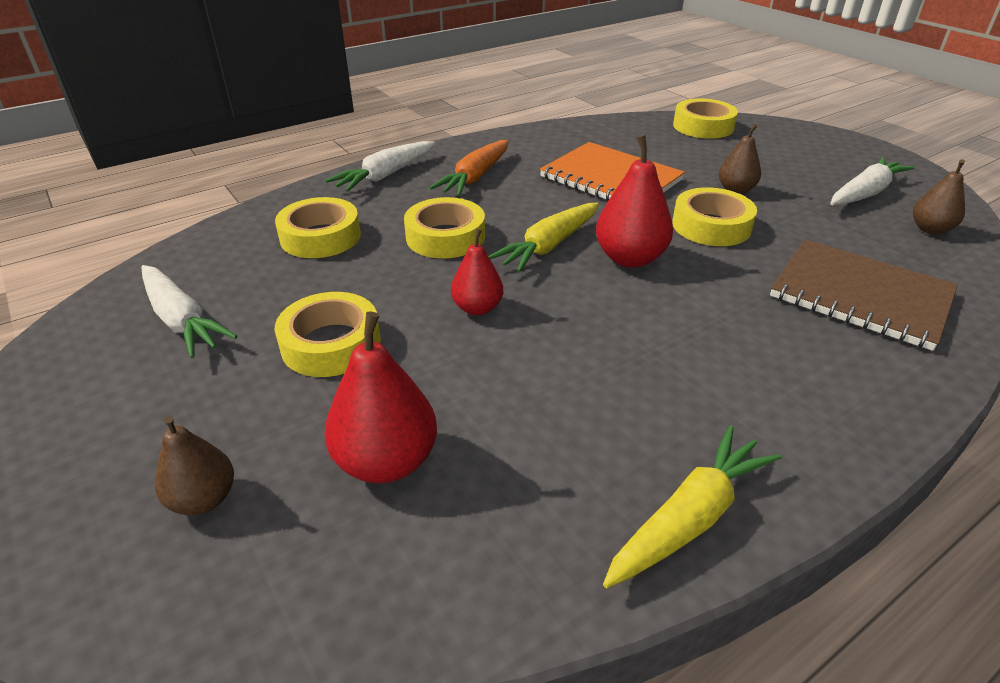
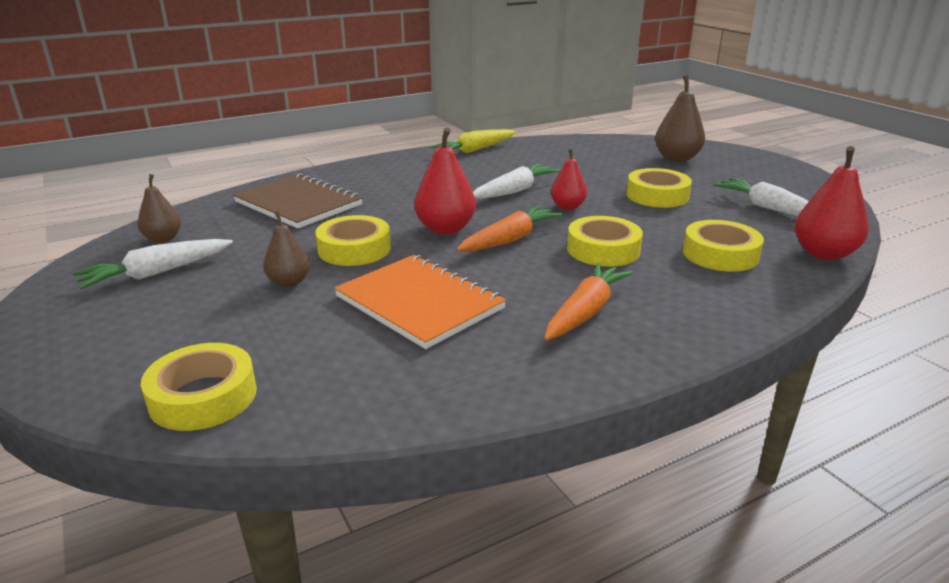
camera: 175 degrees left, 10 degrees down
brown pear [155,416,234,515] -> brown pear [655,75,705,162], size x1.58
red pear [324,311,437,483] -> red pear moved to [795,146,869,260]
white carrot [325,141,435,192] -> white carrot moved to [473,164,560,199]
yellow carrot [488,203,599,273] -> orange carrot [457,205,563,251]

